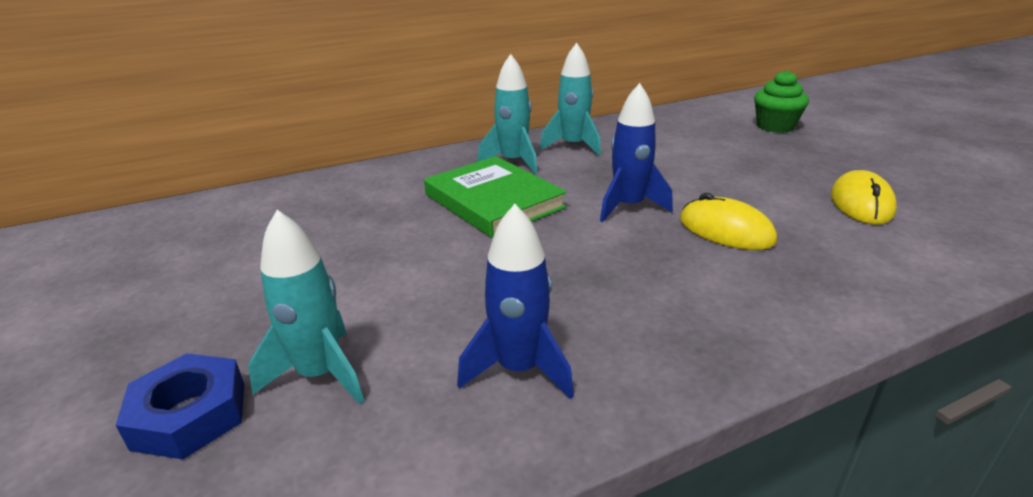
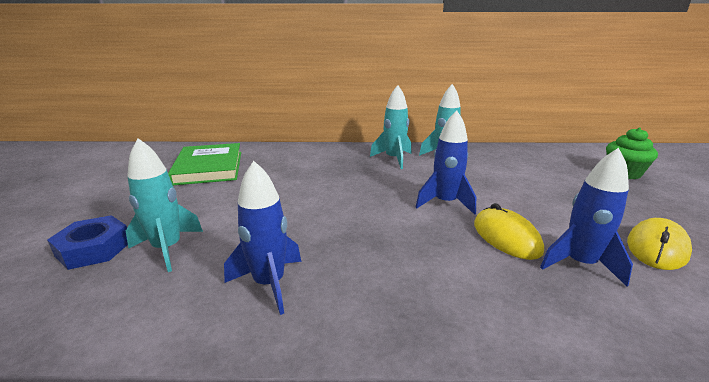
camera: 25 degrees right, 5 degrees down
green book [424,156,567,238] -> green book moved to [168,143,241,185]
none -> blue rocket [540,148,633,287]

